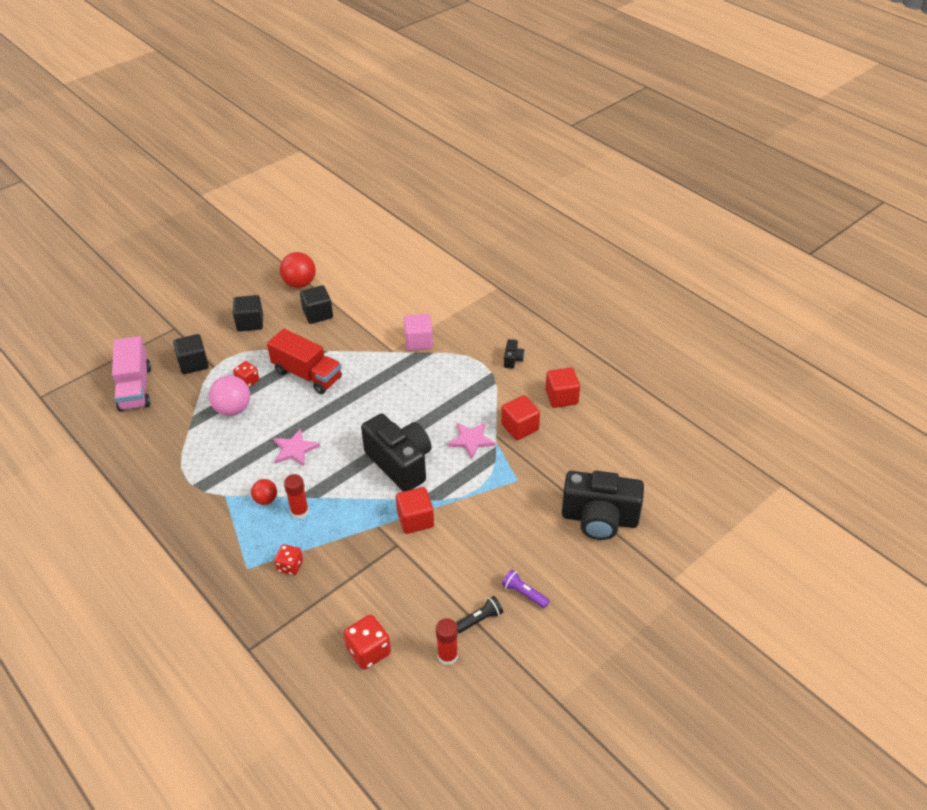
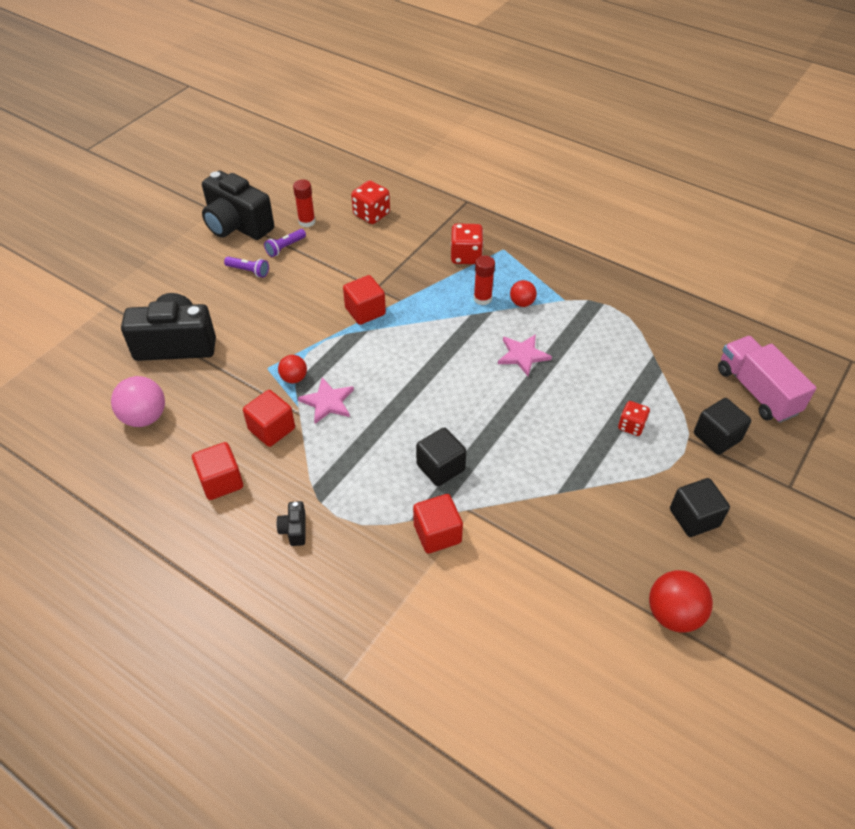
camera: 165 degrees right, 5 degrees up
pink ball [209,375,250,416] -> pink ball moved to [111,376,165,427]
red truck [267,329,342,394] -> none
red dice [274,544,303,575] -> red dice [451,223,483,264], size x1.52
black cube [300,285,333,324] -> black cube moved to [416,427,466,486]
black camera [361,414,432,492] -> black camera moved to [202,171,274,240]
pink cube [404,314,433,351] -> red cube [413,494,463,553]
black flashlight [456,596,503,633] -> purple flashlight [264,229,306,257]
none -> red ball [278,355,307,383]

